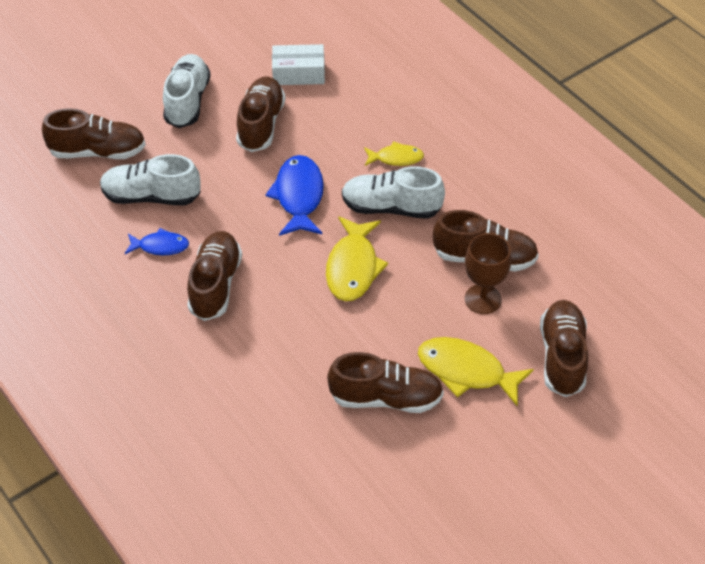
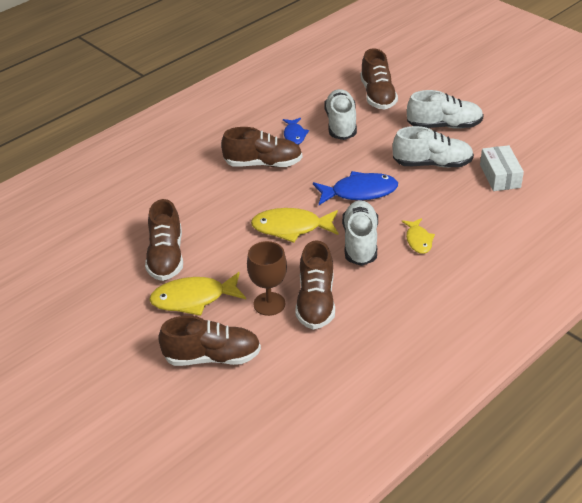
camera: 85 degrees right, 10 degrees down
brown shoe [236,76,285,152] -> white shoe [392,126,474,168]
yellow fish [418,337,534,406] -> yellow fish turned 120 degrees counterclockwise [149,272,246,316]

